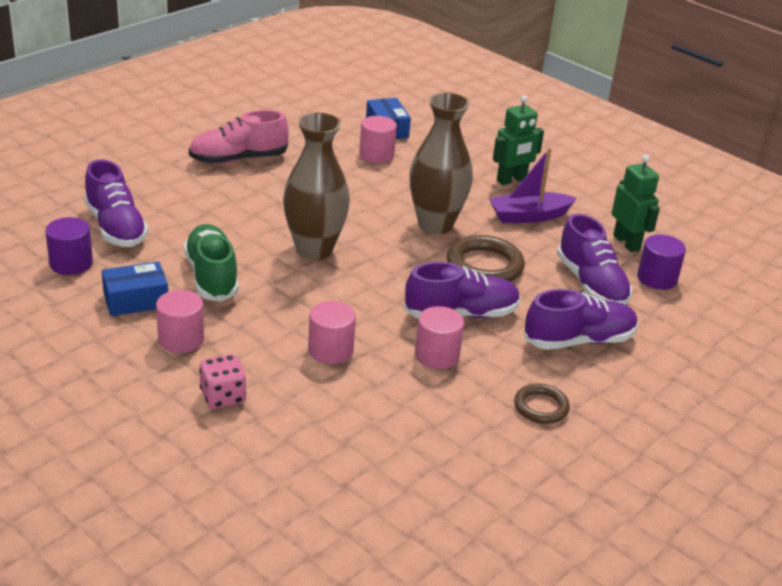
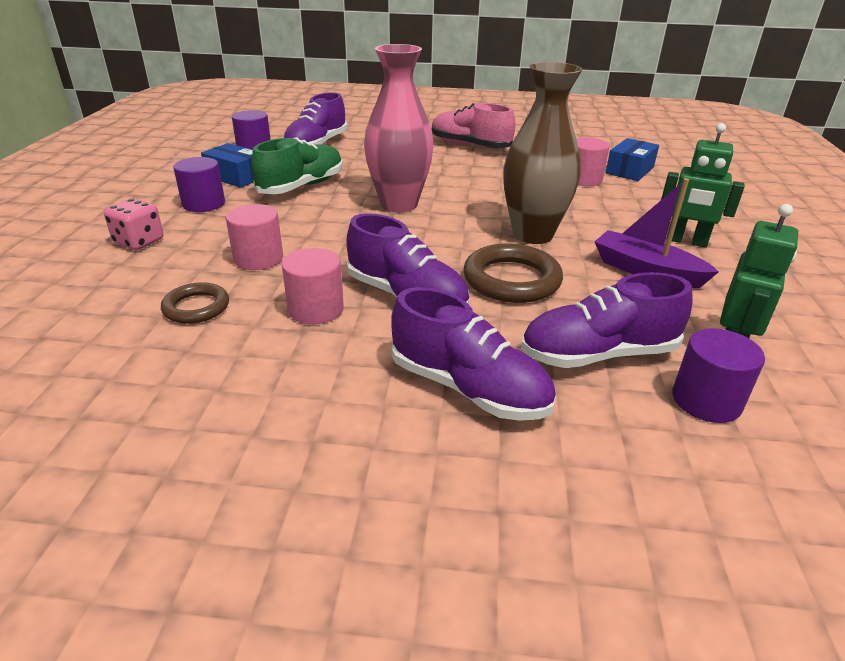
camera: 55 degrees right, 0 degrees up
pink cylinder [156,290,204,353] -> purple cylinder [173,157,225,212]
brown vase [283,113,350,260] -> pink vase [364,44,434,212]
brown ring [514,384,570,424] -> brown ring moved to [161,282,229,324]
purple shoe [557,214,632,305] -> purple shoe turned 45 degrees clockwise [521,272,693,368]

